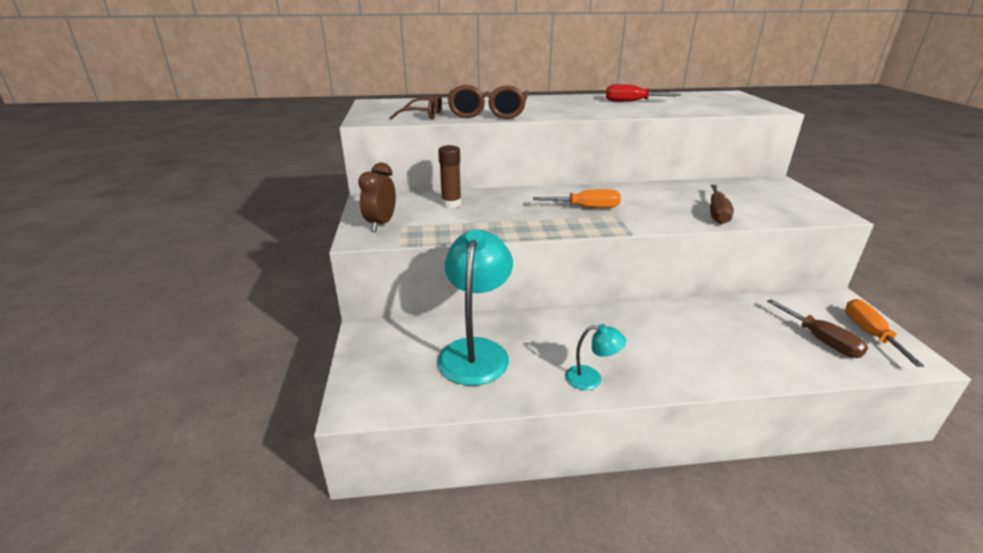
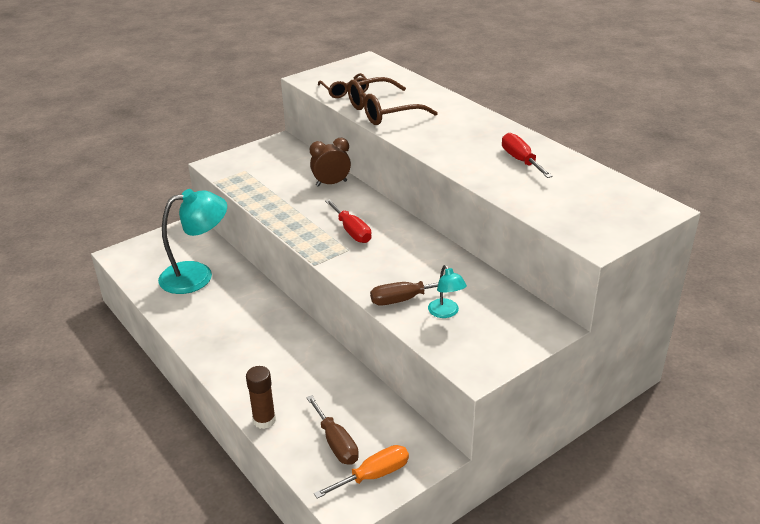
camera: 60 degrees right, 5 degrees up
brown clock [358,162,396,231] -> brown clock moved to [310,138,351,187]
brown glue stick [438,145,461,208] -> brown glue stick moved to [246,366,276,429]
orange screwdriver [533,189,621,208] -> red screwdriver [325,199,371,243]
turquoise lamp [565,324,626,390] -> turquoise lamp moved to [428,265,467,318]
brown screwdriver [767,299,868,358] -> brown screwdriver turned 60 degrees counterclockwise [306,395,359,465]

